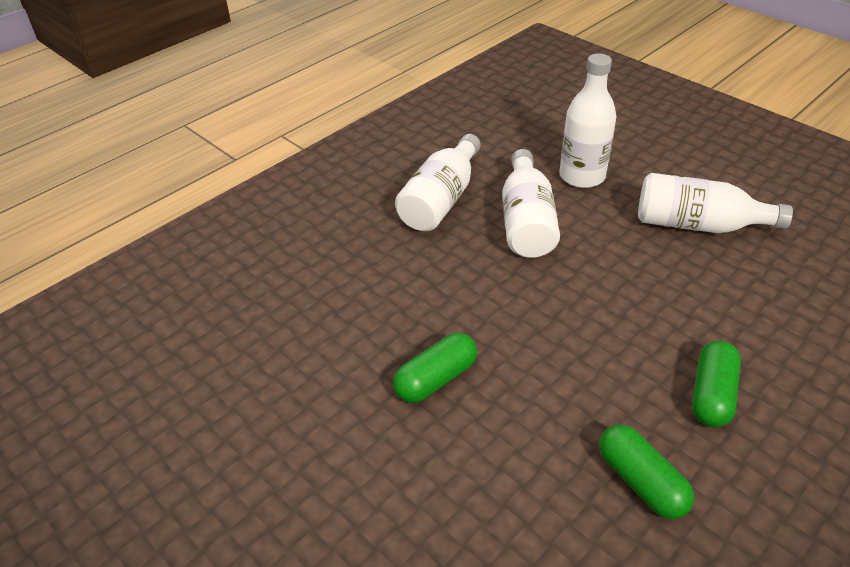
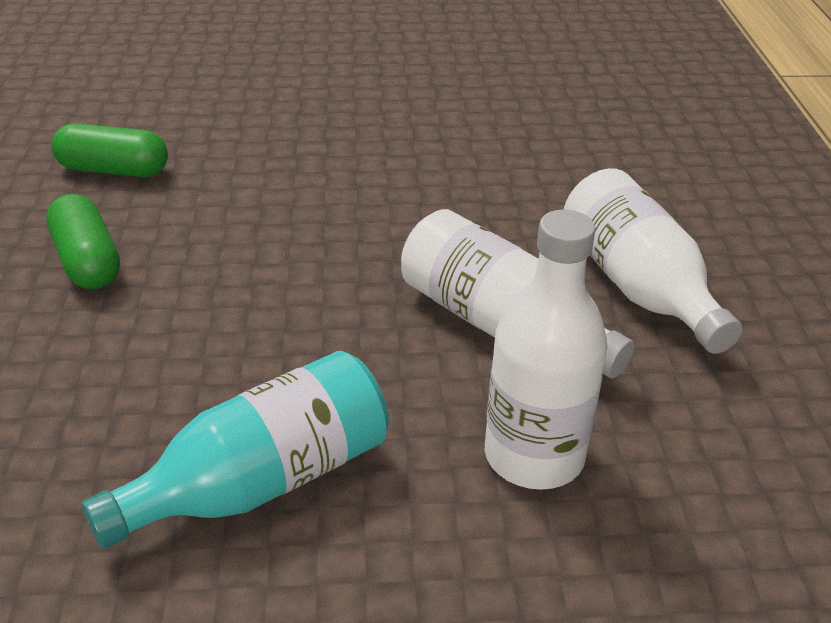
camera: 130 degrees right, 5 degrees down
green capsule [393,333,477,403] -> none
white bottle [638,173,793,233] -> turquoise bottle [81,351,389,549]

